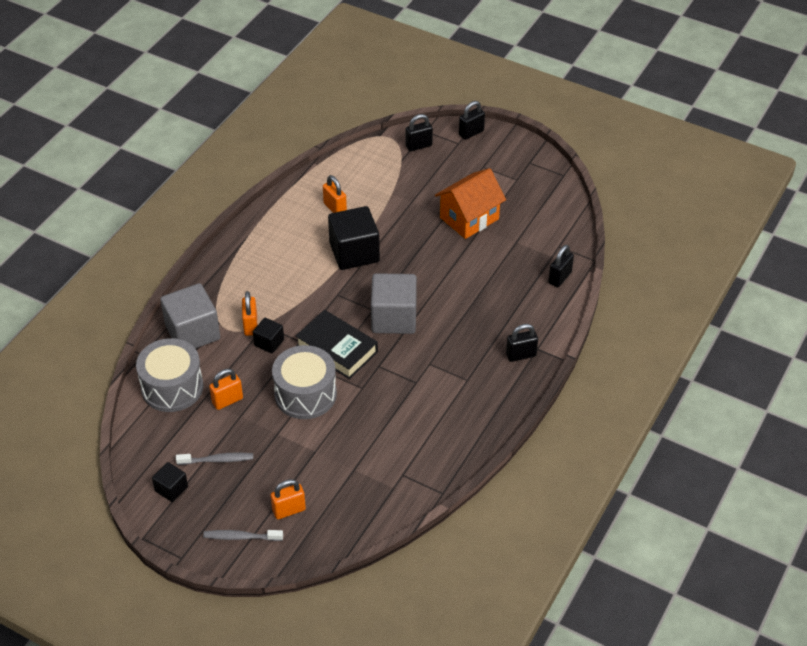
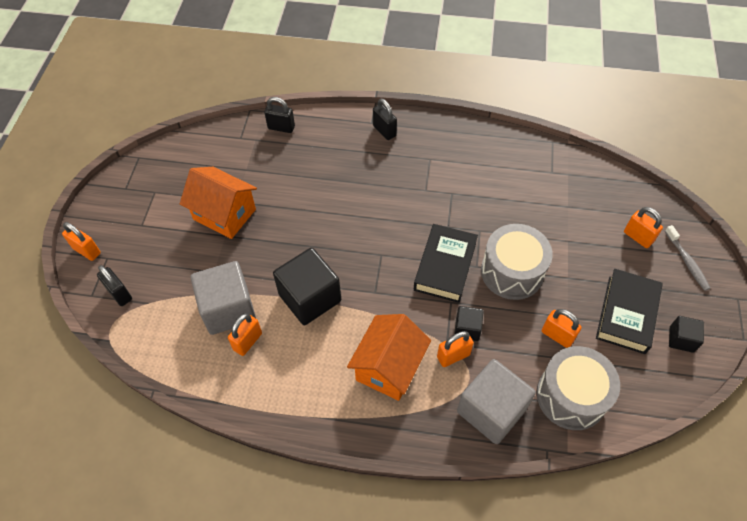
camera: 110 degrees left, 10 degrees up
grey toothbrush [176,453,253,465] -> black book [596,269,663,354]
grey cube [371,273,417,334] -> grey cube moved to [191,261,256,335]
black padlock [459,101,485,140] -> orange padlock [62,222,101,261]
none -> orange house [347,314,431,401]

